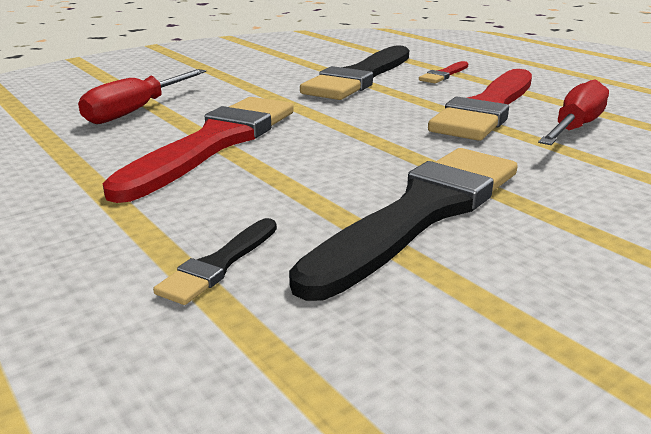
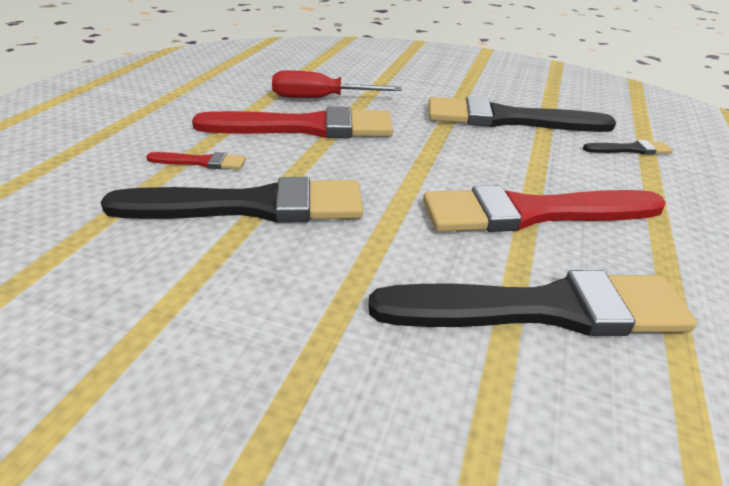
camera: 125 degrees left, 10 degrees up
red screwdriver [78,69,206,124] -> black brush [368,270,697,336]

